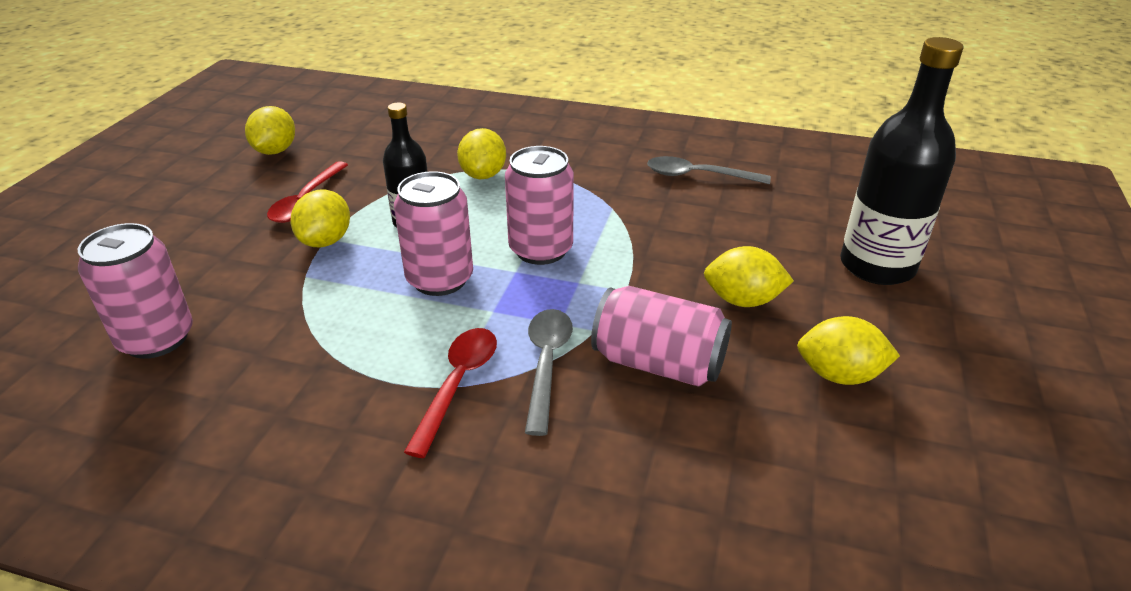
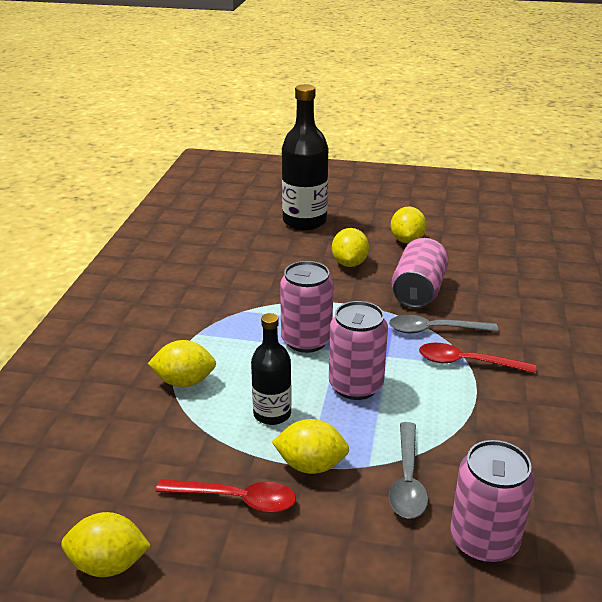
camera: 95 degrees left, 5 degrees down
grey spoon [647,156,771,184] -> grey spoon moved to [389,422,428,519]

